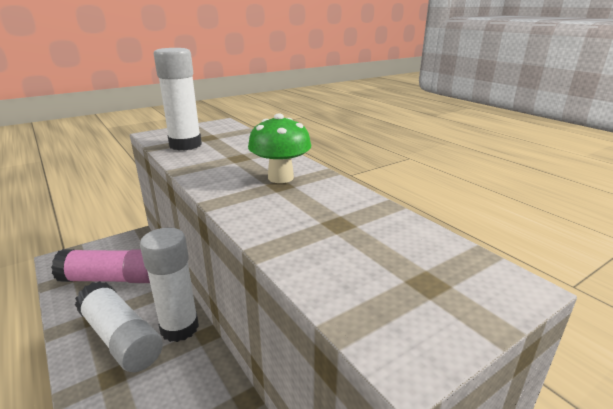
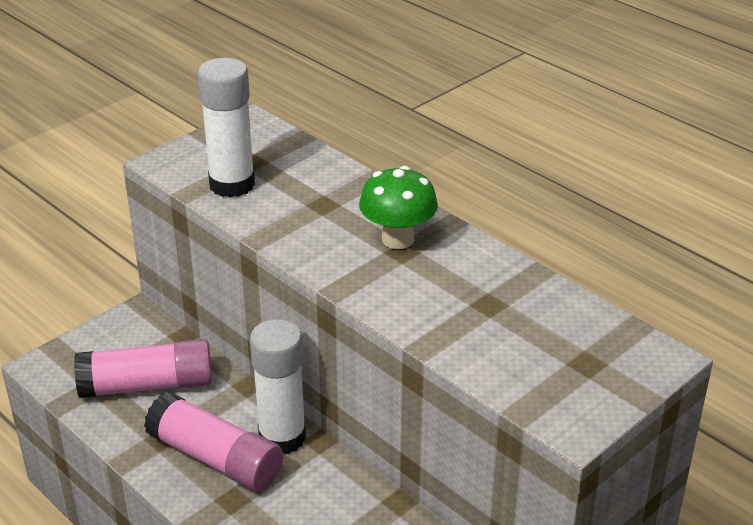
camera: 10 degrees left, 10 degrees up
white glue stick [75,281,163,372] -> pink glue stick [144,392,283,491]

